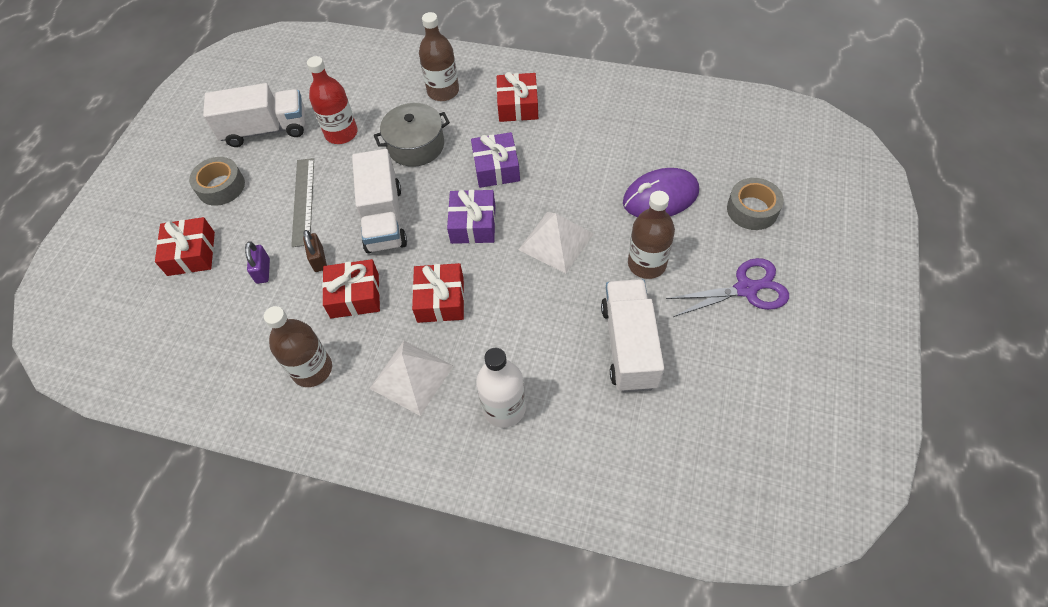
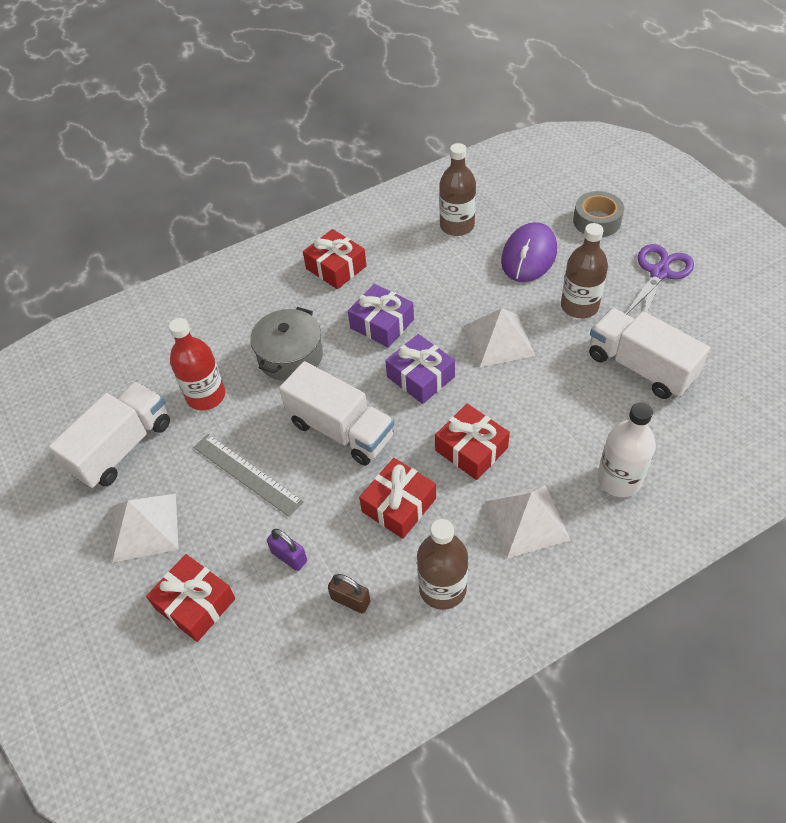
camera: 45 degrees left, 5 degrees down
grey tape [189,157,245,206] -> white pyramid [112,494,178,563]
brown padlock [303,230,327,272] -> brown padlock moved to [328,574,371,614]
brown bottle [419,12,459,101] -> brown bottle moved to [439,143,476,236]

